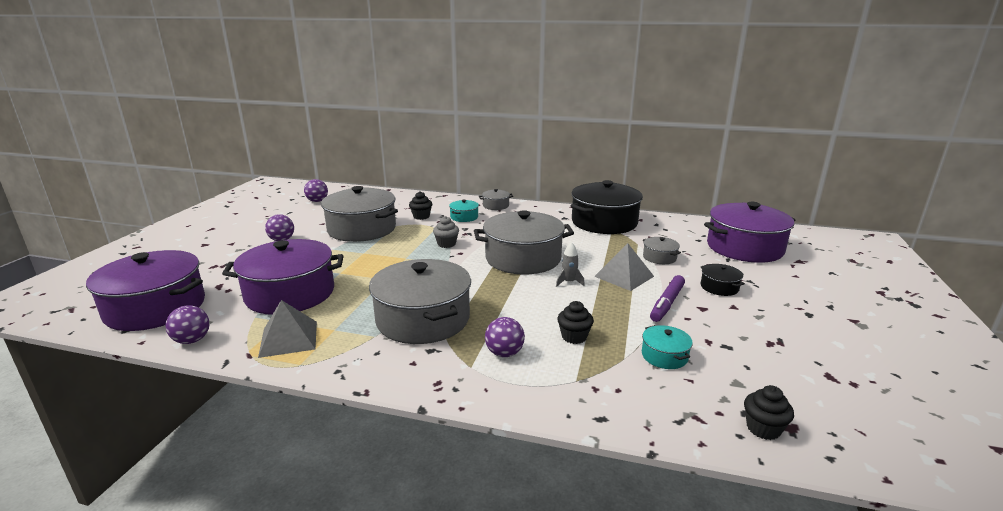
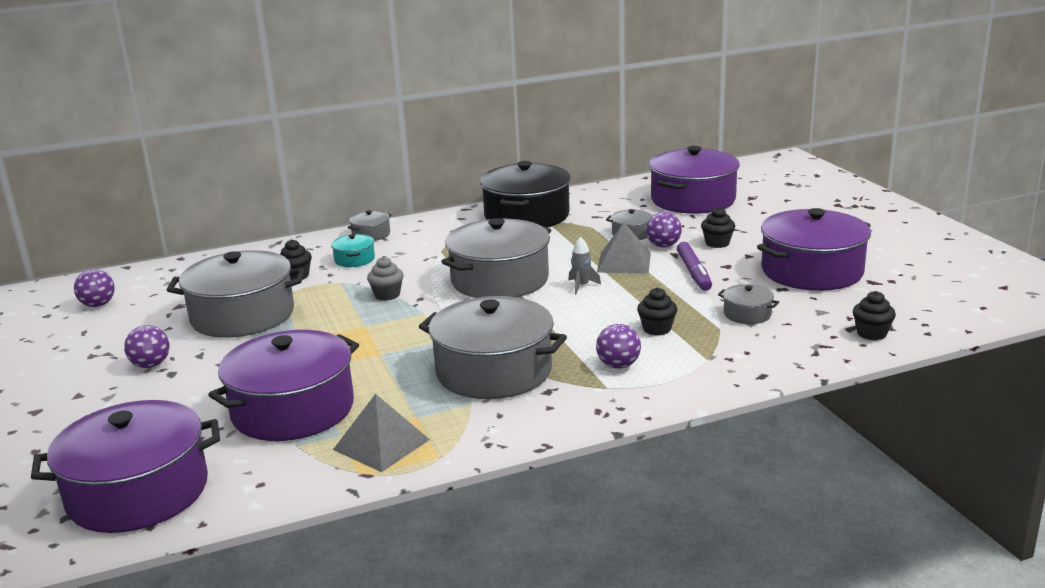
camera: 35 degrees left, 0 degrees up
purple ball [166,305,210,344] -> purple ball moved to [646,212,682,248]
turquoise pot [642,325,693,369] -> grey pot [718,284,779,324]
black pot [700,264,745,296] -> black cupcake [701,207,735,248]
none -> purple pot [757,208,871,291]

